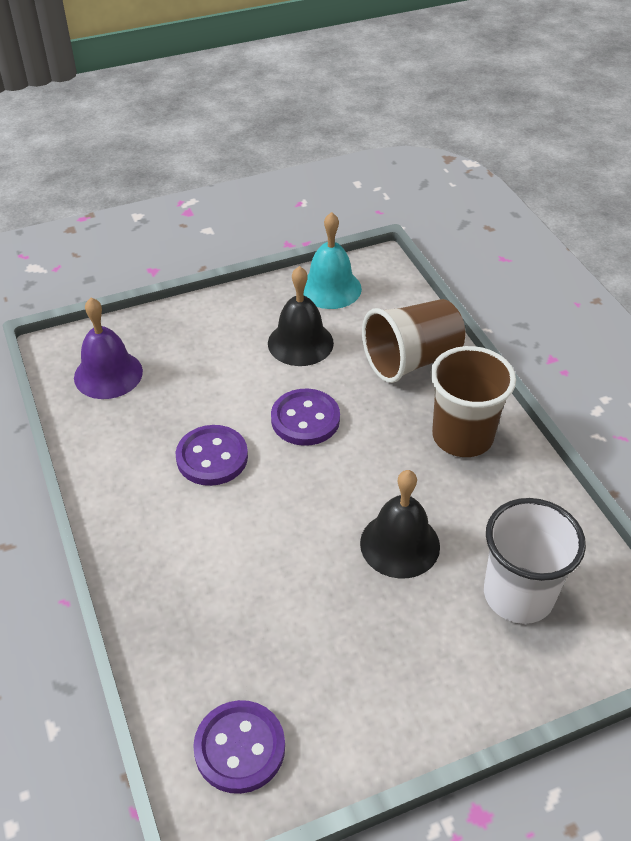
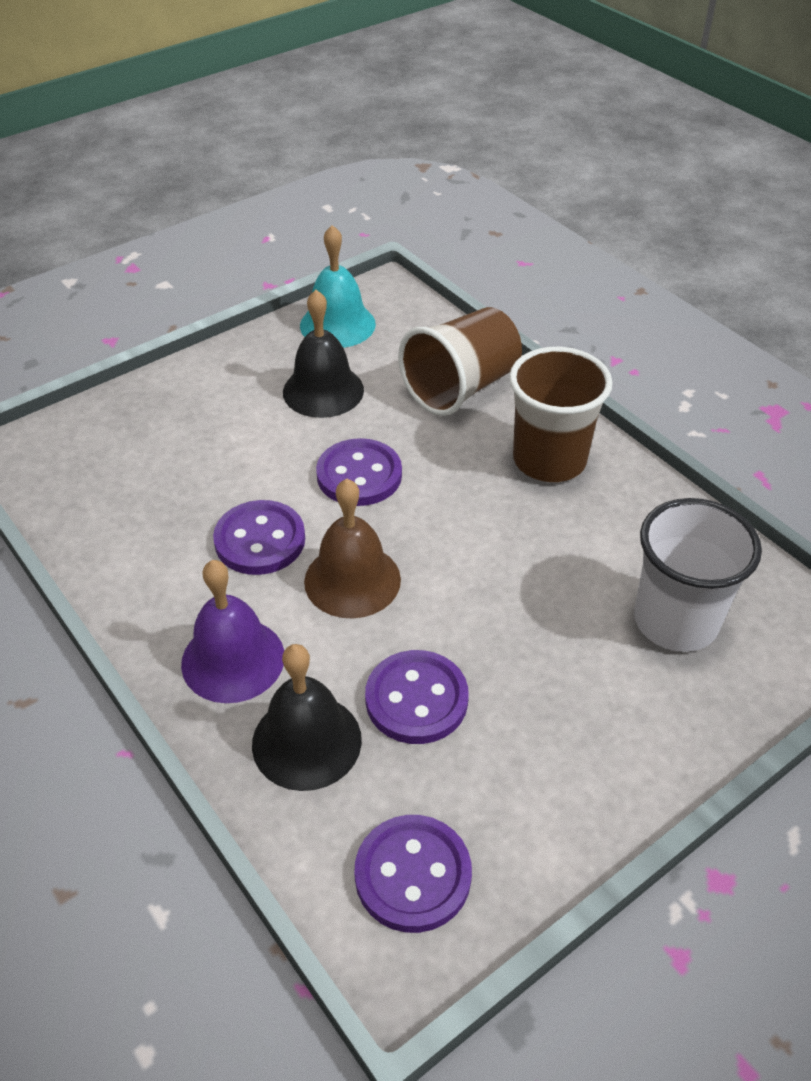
camera: 15 degrees left, 0 degrees up
purple bell [74,298,143,399] -> purple bell moved to [181,560,284,703]
black bell [360,470,440,579] -> black bell moved to [252,644,362,791]
none -> brown bell [304,479,401,619]
none -> purple button [365,650,469,744]

